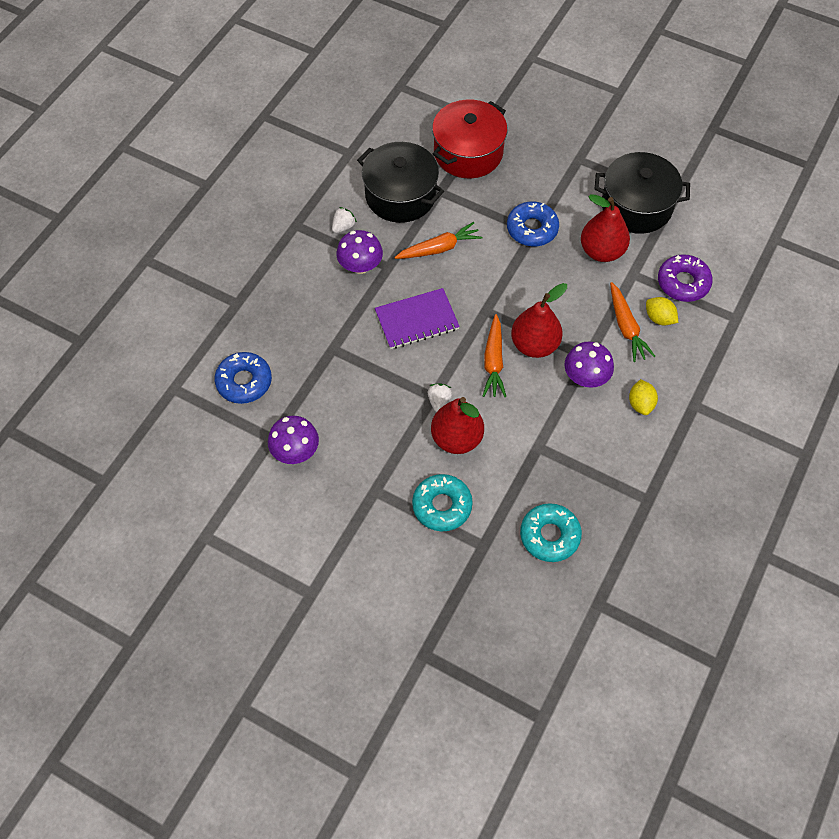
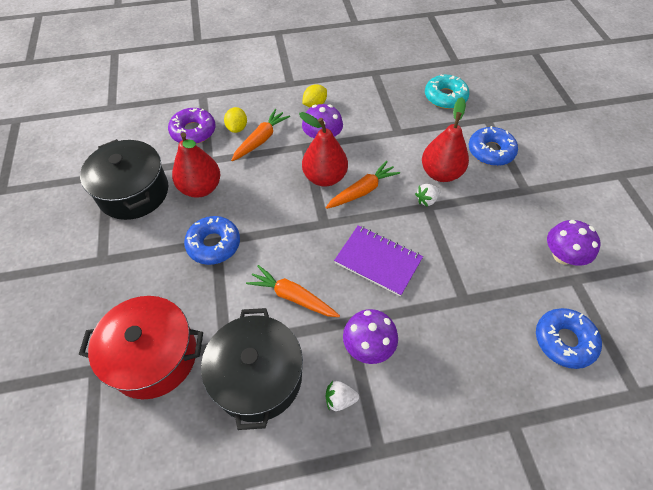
camera: 130 degrees left, 5 degrees down
turquoise donut [412,474,473,531] -> blue donut [469,126,518,166]

